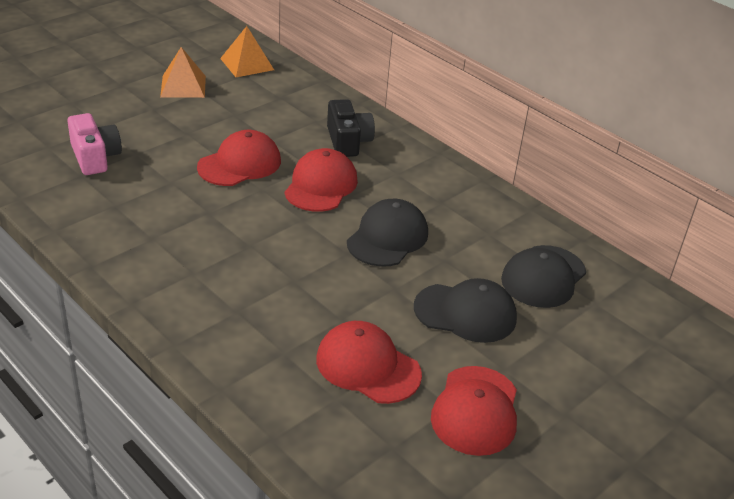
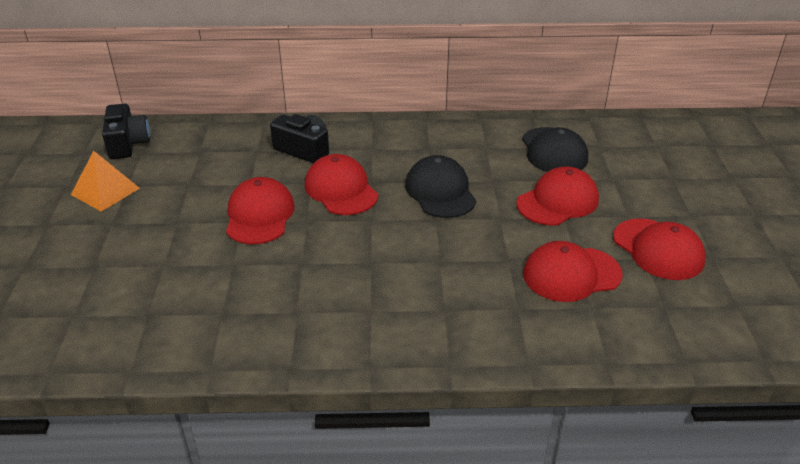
camera: 45 degrees left, 0 degrees up
pink camera [67,113,122,175] -> none
orange pyramid [220,26,274,77] -> black camera [102,104,150,159]
black cap [414,278,517,343] -> red cap [517,166,599,226]

